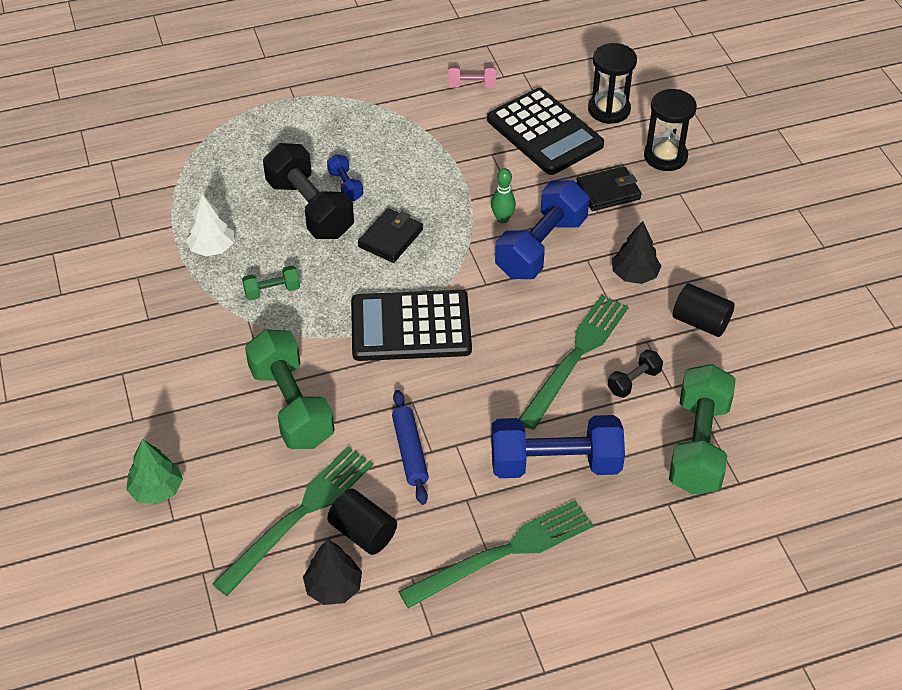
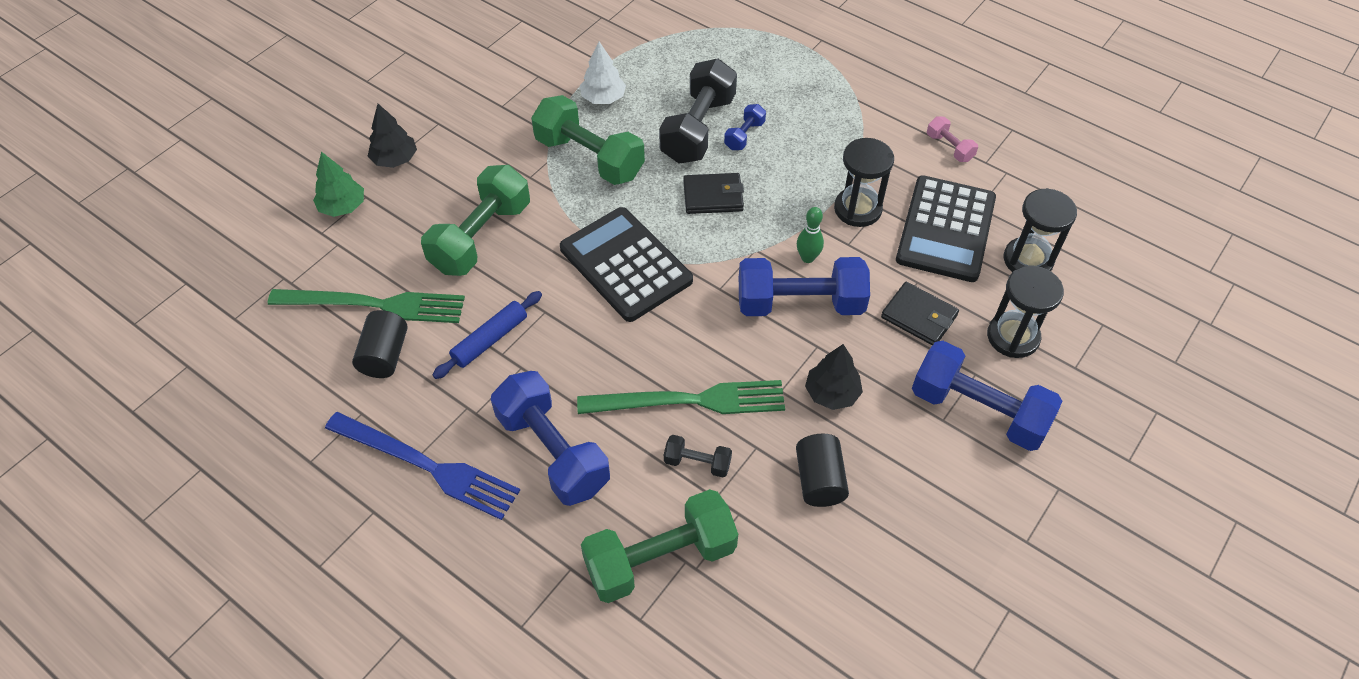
camera: 55 degrees right, 5 degrees up
green dumbbell [242,266,300,300] -> green dumbbell [531,95,645,185], size x2.13
black tree [303,539,362,605] -> black tree moved to [368,104,417,168]
green fork [398,500,593,608] -> blue fork [325,412,520,520]
none -> black hourglass [834,138,894,227]
none -> blue dumbbell [912,341,1062,451]

